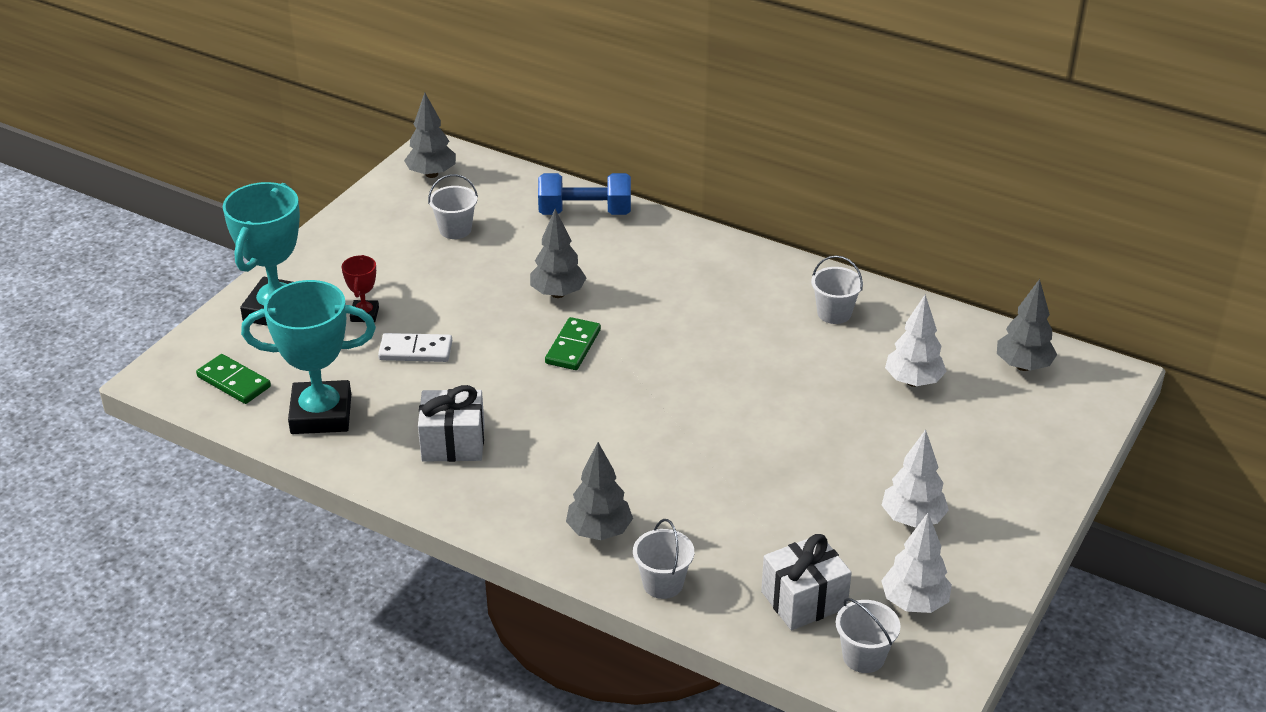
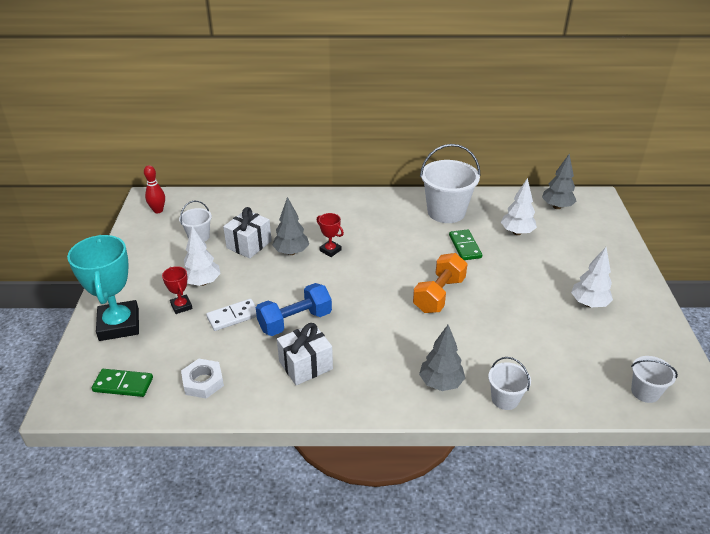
camera: 30 degrees left, 0 degrees up
turquoise trophy [241,280,376,434] -> white nut [181,359,224,399]
grey tree [404,93,456,178] -> red bowling pin [144,165,165,213]
blue dumbbell [538,173,631,215] -> blue dumbbell moved to [256,283,332,336]
green domino [545,317,601,370] -> green domino moved to [449,229,482,260]
white gift [761,534,852,630] -> white gift moved to [223,207,272,258]
white bucket [811,255,863,324] -> white bucket [420,144,480,223], size x1.89
white tree [881,513,952,613] -> white tree moved to [184,226,221,286]
none -> red trophy [317,213,344,257]
none -> orange dumbbell [413,253,467,313]

